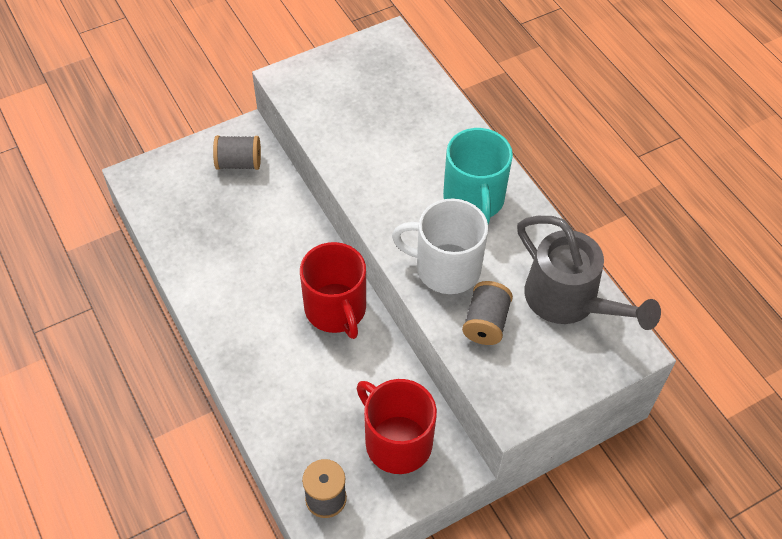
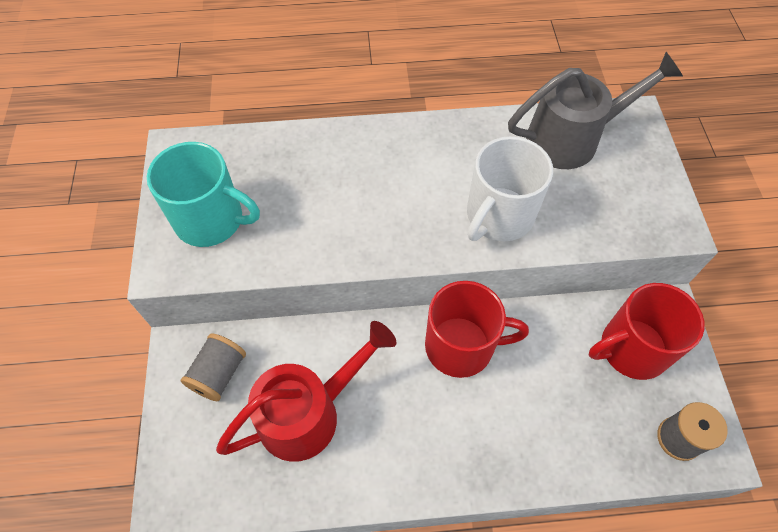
camera: 65 degrees left, 5 degrees up
turquoise mug [443,128,513,224] -> turquoise mug moved to [147,142,260,247]
grey spool [462,281,513,345] -> none
none -> red watering can [216,321,397,462]

